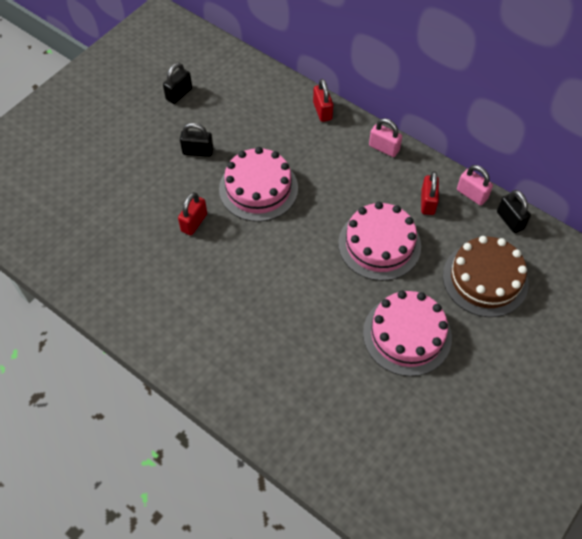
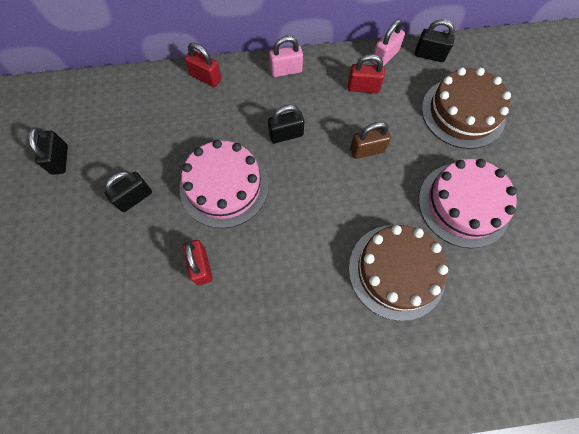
camera: 45 degrees left, 10 degrees up
pink cake [338,202,421,281] -> brown padlock [350,122,391,159]
red padlock [421,171,439,215] -> red padlock turned 45 degrees counterclockwise [348,54,385,93]
pink padlock [457,165,493,206] -> pink padlock turned 45 degrees counterclockwise [372,19,405,66]
none -> black padlock [268,105,304,143]
none -> brown cake [349,225,448,321]

